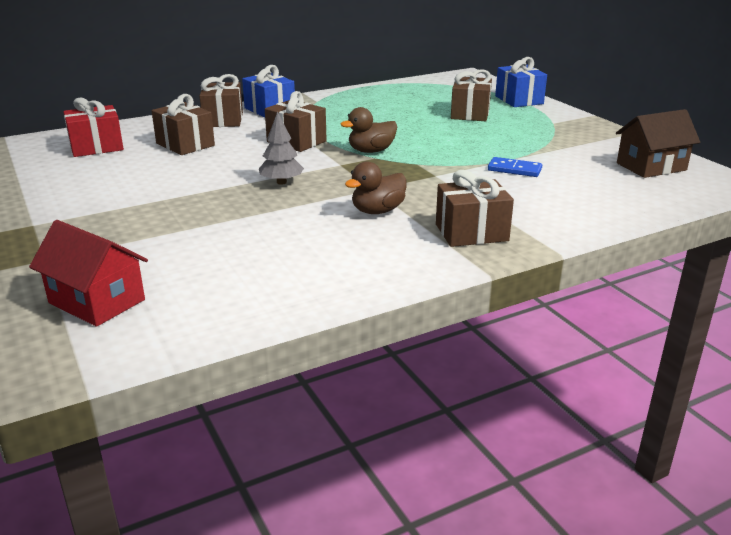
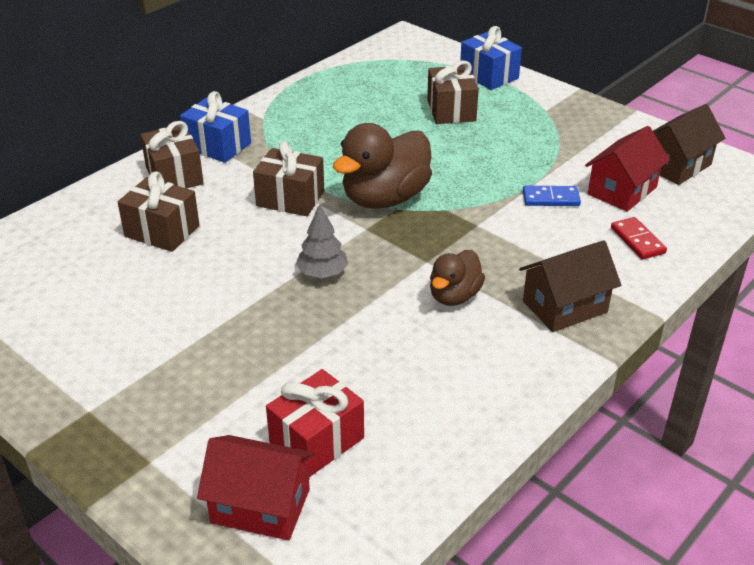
camera: 20 degrees left, 10 degrees up
red gift [63,97,124,157] -> red gift moved to [266,369,364,477]
brown duck [341,107,397,153] -> brown duck [333,123,432,209], size x1.74
brown gift [436,170,514,247] -> brown house [519,240,621,332]
none -> red house [585,126,670,212]
none -> red domino [611,217,667,260]

